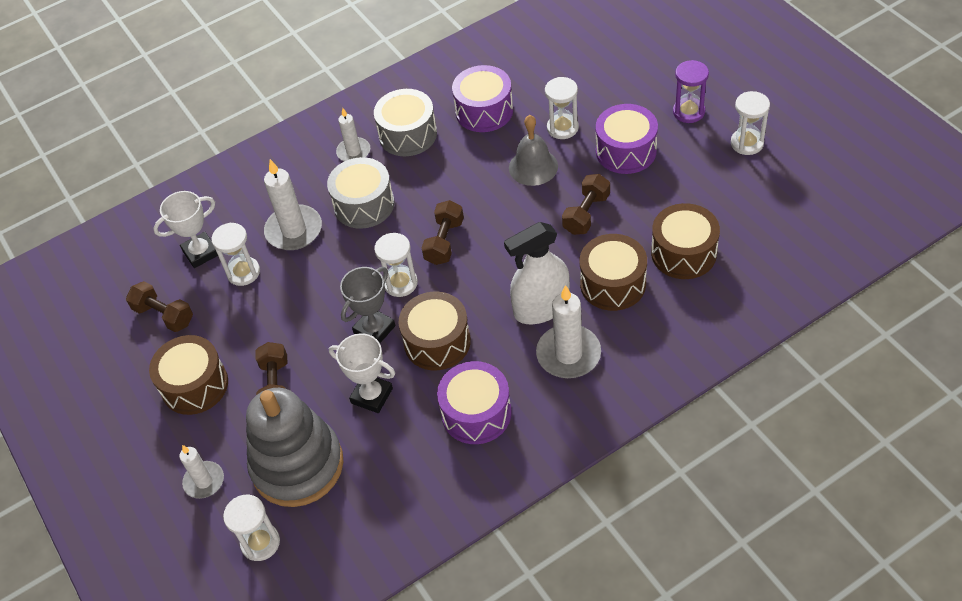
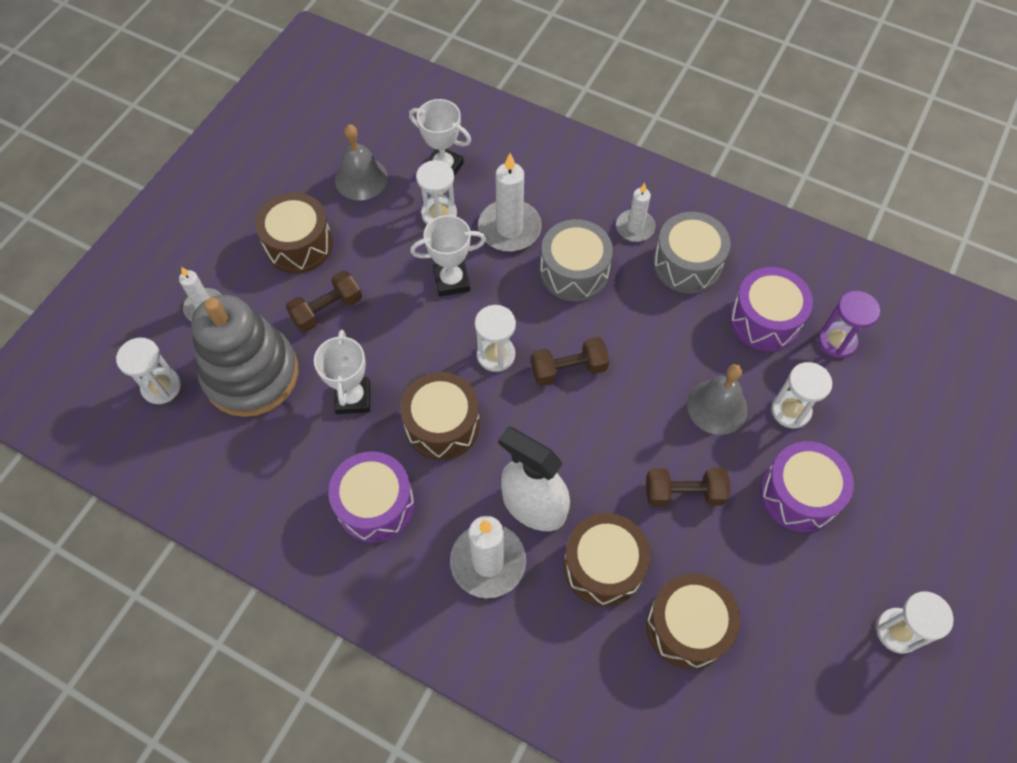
camera: 55 degrees right, 10 degrees up
brown dumbbell [126,281,193,332] -> grey bell [335,124,388,200]
grey trophy [340,267,396,343] -> none
purple hourglass [673,60,709,123] -> purple hourglass moved to [818,291,880,358]
none -> white trophy [410,215,486,297]

